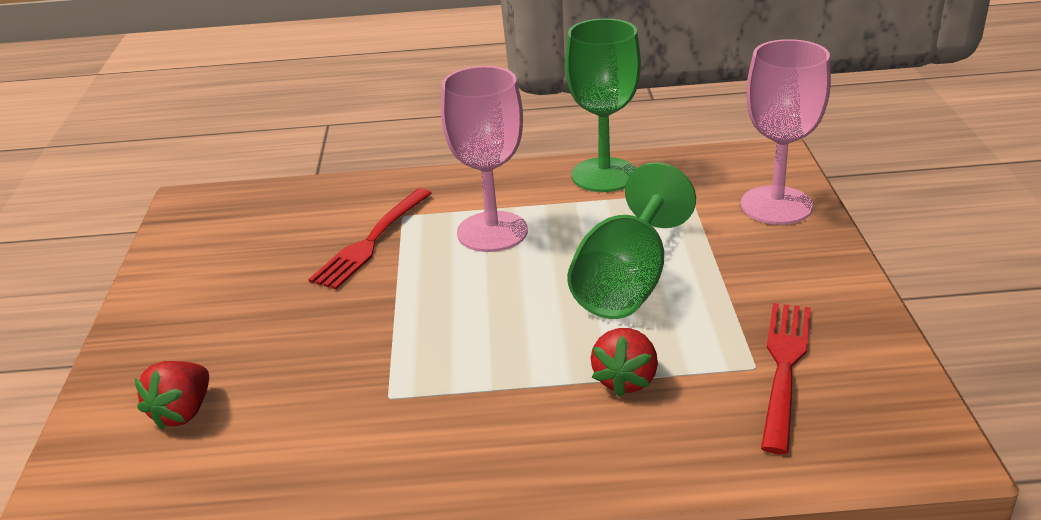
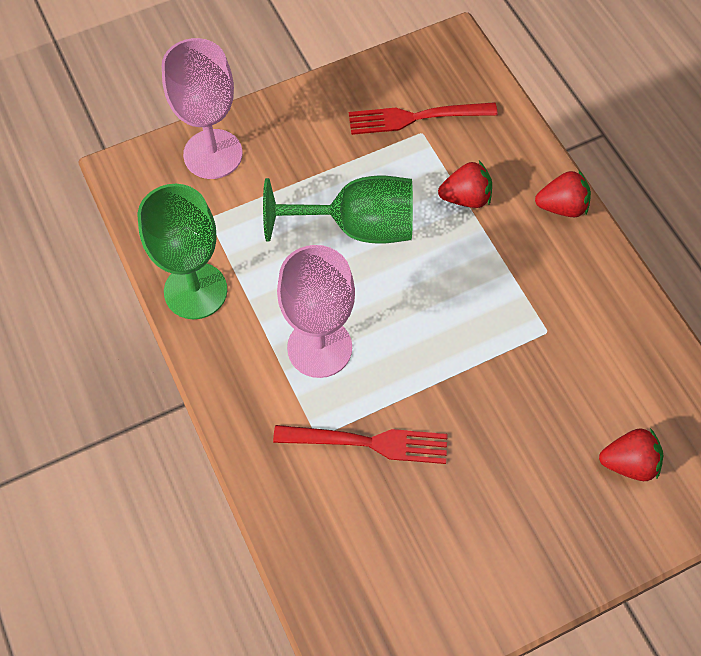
camera: 115 degrees left, 30 degrees up
none -> red strawberry [535,170,591,217]

